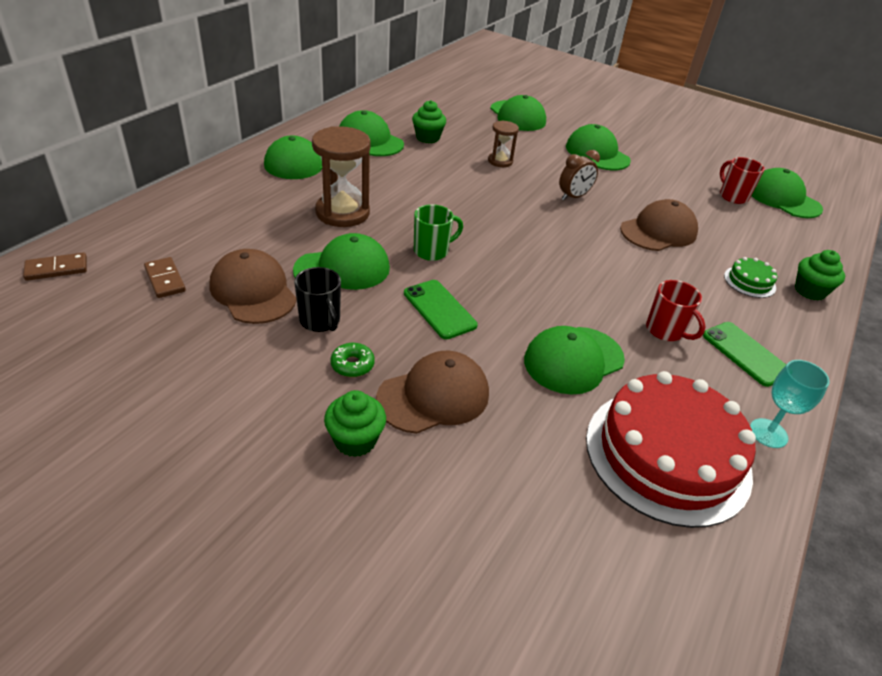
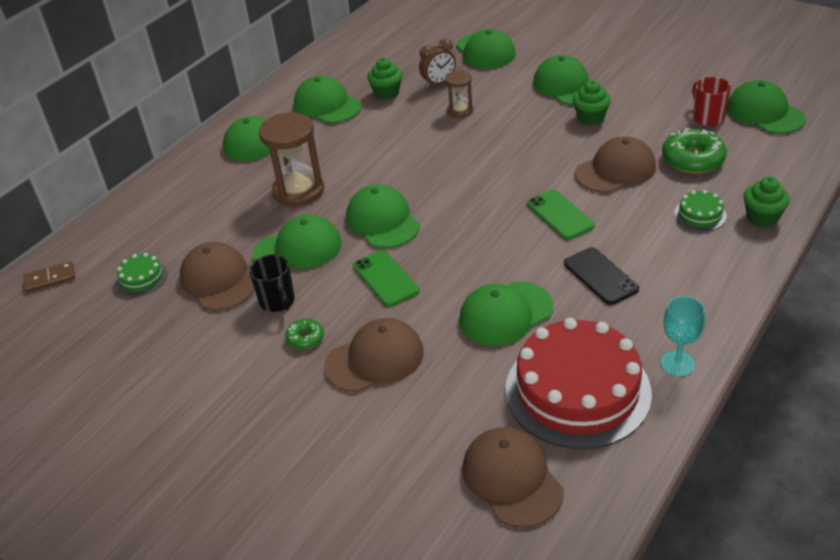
camera: 10 degrees right, 0 degrees up
brown domino [144,257,186,298] -> green cake [116,253,168,296]
green cupcake [324,390,386,457] -> green cupcake moved to [573,80,611,125]
green mug [414,204,463,261] -> green cap [346,184,420,248]
brown clock [559,150,600,200] -> brown clock moved to [419,39,456,88]
red mug [646,280,705,341] -> black phone [564,247,639,305]
green phone [703,322,786,387] -> green phone moved to [527,189,595,240]
none -> brown cap [462,427,564,528]
none -> green donut [662,127,727,174]

